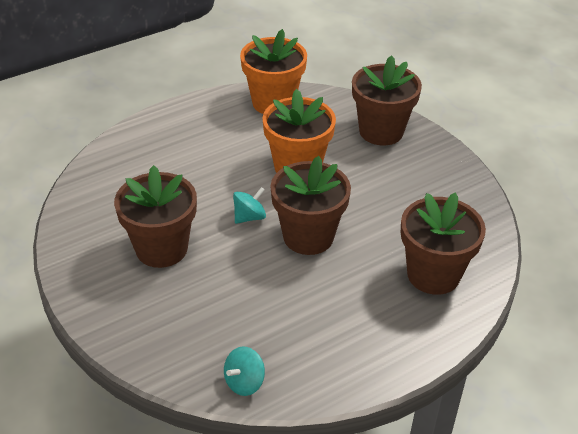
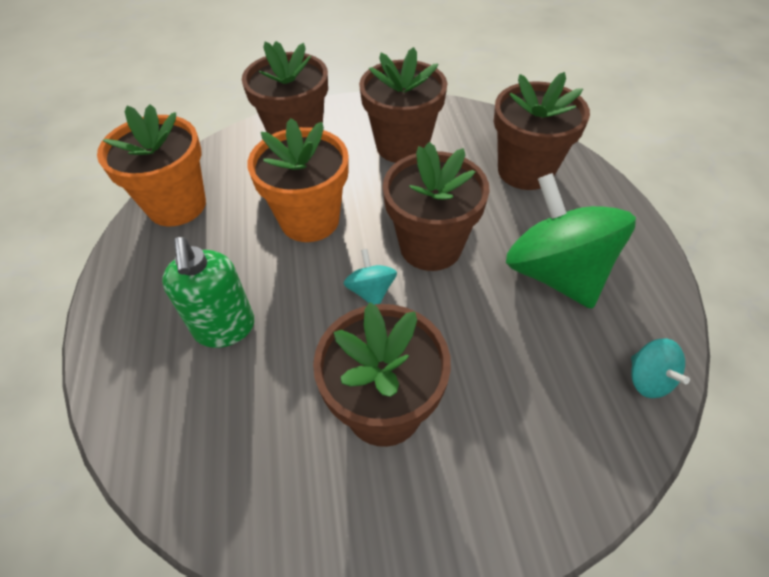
camera: 65 degrees left, 10 degrees up
none -> green soap dispenser [162,237,255,348]
none -> brown flower pot [359,47,448,163]
none -> green spinning top [506,173,636,309]

